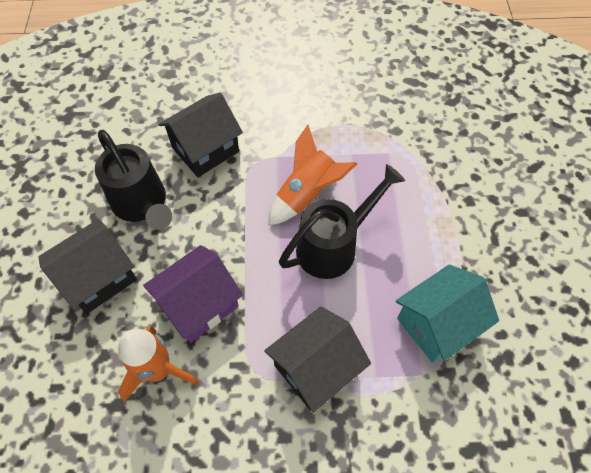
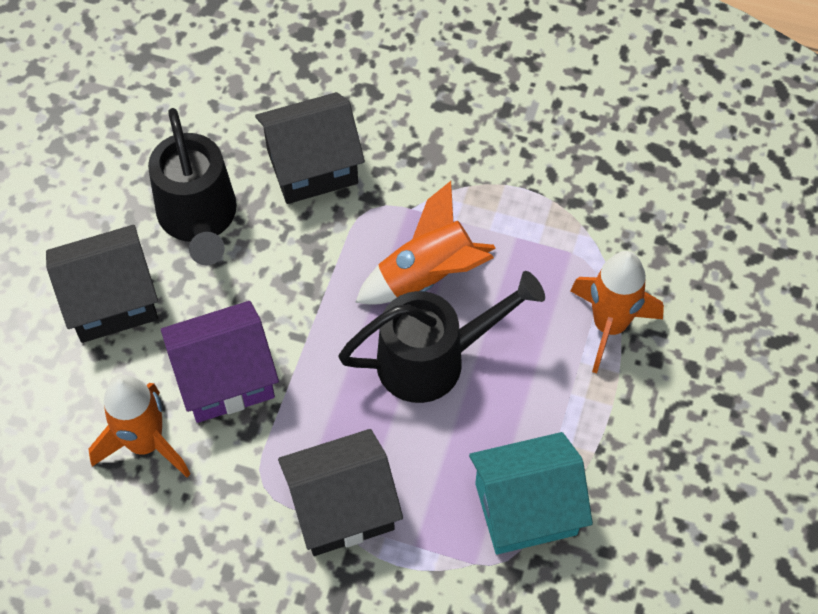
camera: 20 degrees right, 0 degrees up
none -> orange rocket [570,251,664,373]

